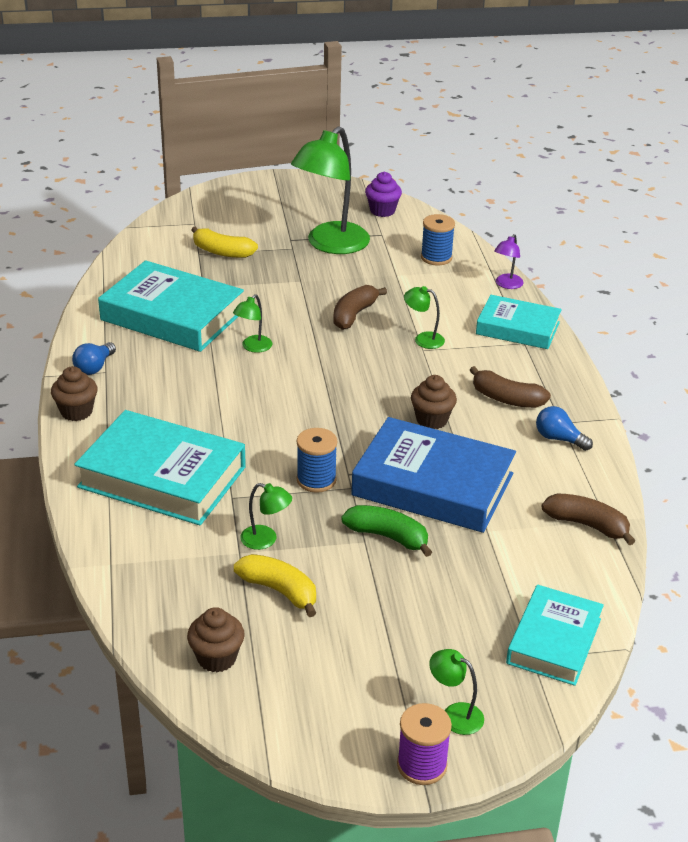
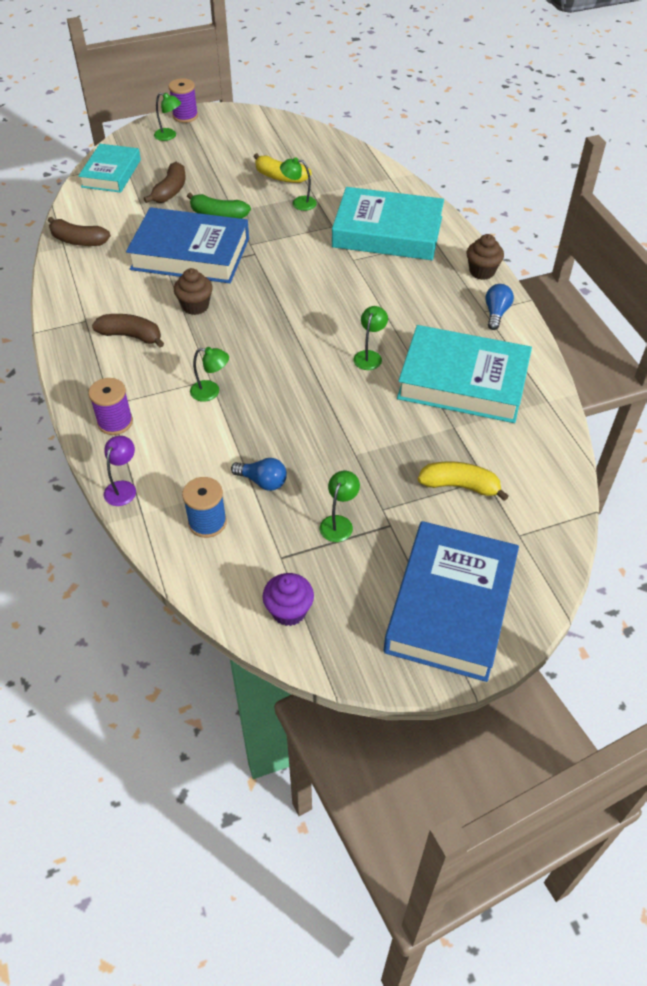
camera: 170 degrees right, 15 degrees up
brown cupcake [187,607,245,673] -> none
green lamp [291,126,370,254] -> green lamp [320,471,360,542], size x0.43
blue spool [297,428,337,493] -> none
brown banana [333,285,387,330] -> brown banana moved to [144,162,186,203]
turquoise book [476,295,562,349] -> purple spool [88,378,133,435]
blue light bulb [536,406,593,451] -> blue light bulb moved to [231,458,287,491]
none -> blue book [384,521,519,682]

